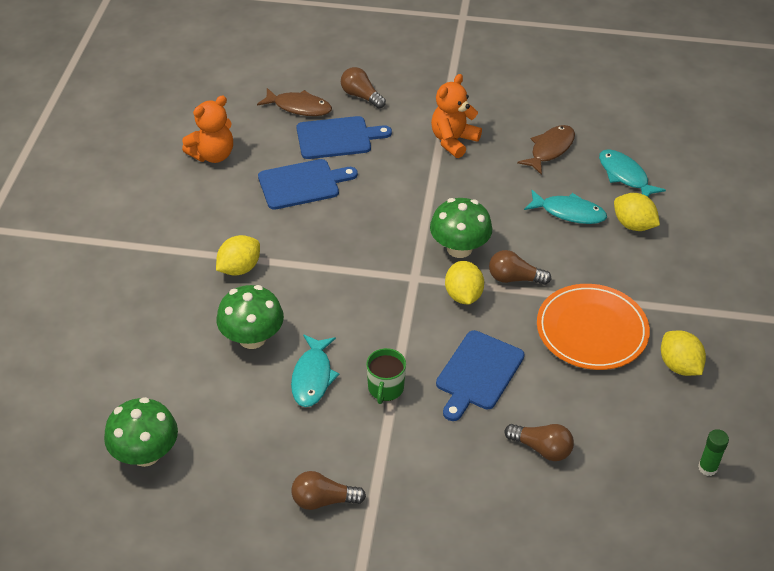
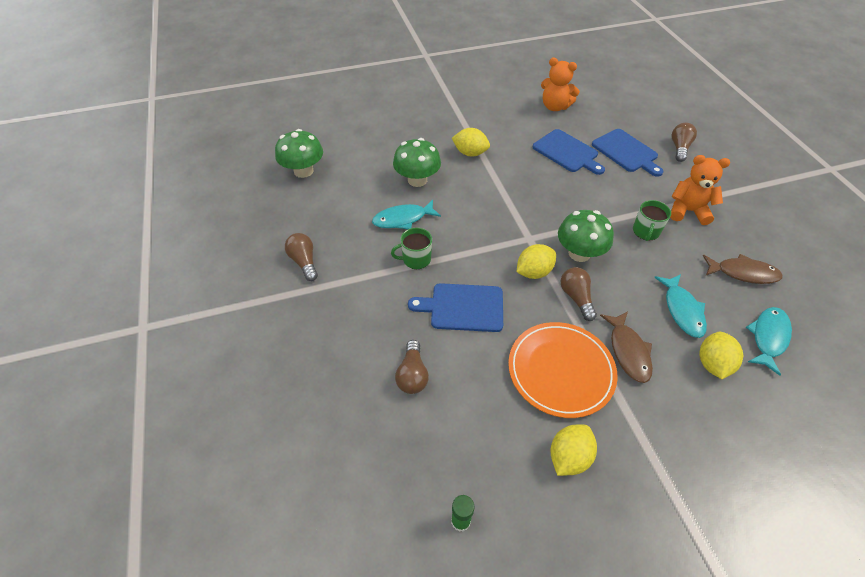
camera: 65 degrees right, 5 degrees up
brown fish [257,88,332,116] -> brown fish moved to [600,312,653,383]
none -> green mug [633,200,671,241]

